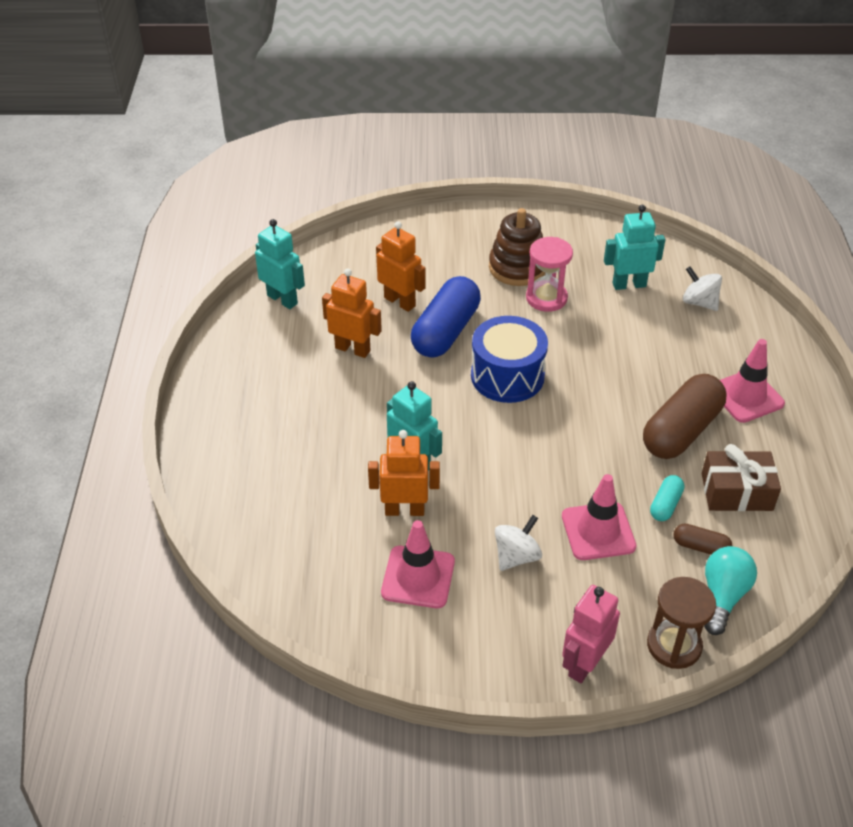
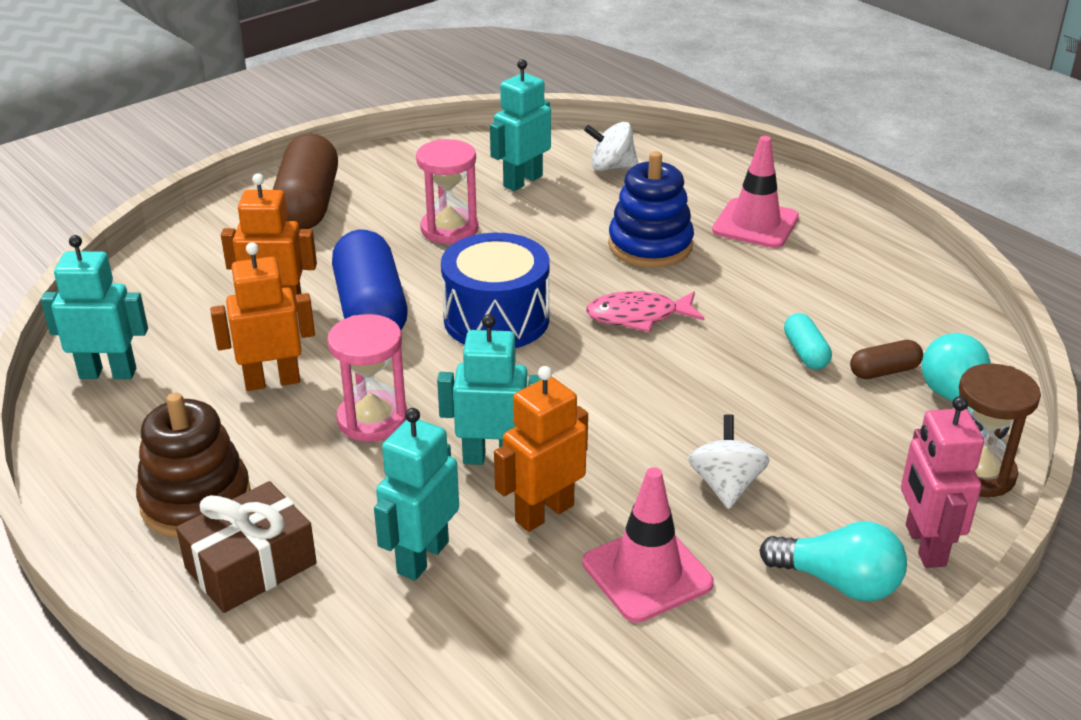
camera: 40 degrees left, 10 degrees down
brown stacking toy [489,208,545,286] -> brown stacking toy moved to [136,392,251,538]
pink traffic cone [562,474,636,560] -> none
brown capsule [643,374,727,459] -> brown capsule moved to [273,134,338,230]
brown gift [701,444,781,511] -> brown gift moved to [176,481,317,613]
none -> pink hourglass [327,314,408,442]
none -> turquoise robot [374,408,459,581]
none -> pink fish [586,291,704,332]
none -> blue stacking toy [608,151,694,268]
none -> turquoise light bulb [759,521,907,601]

